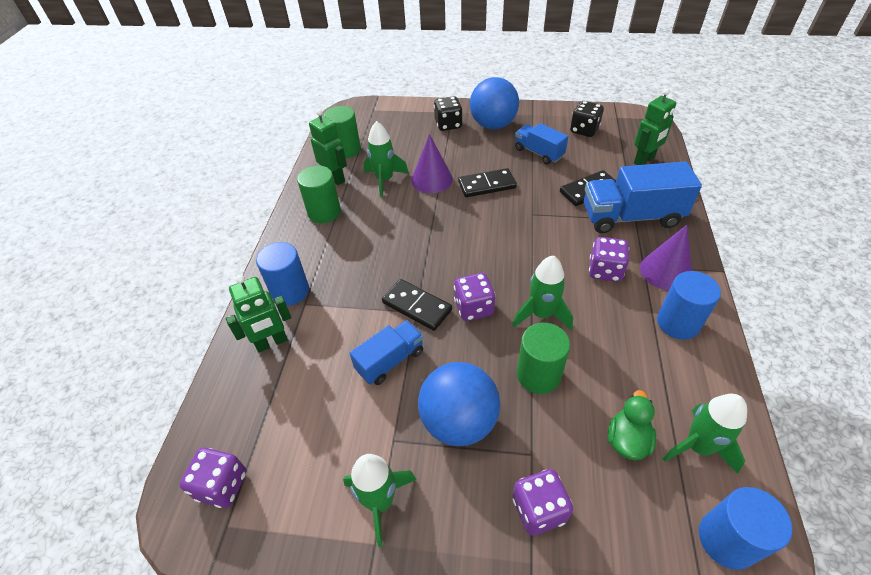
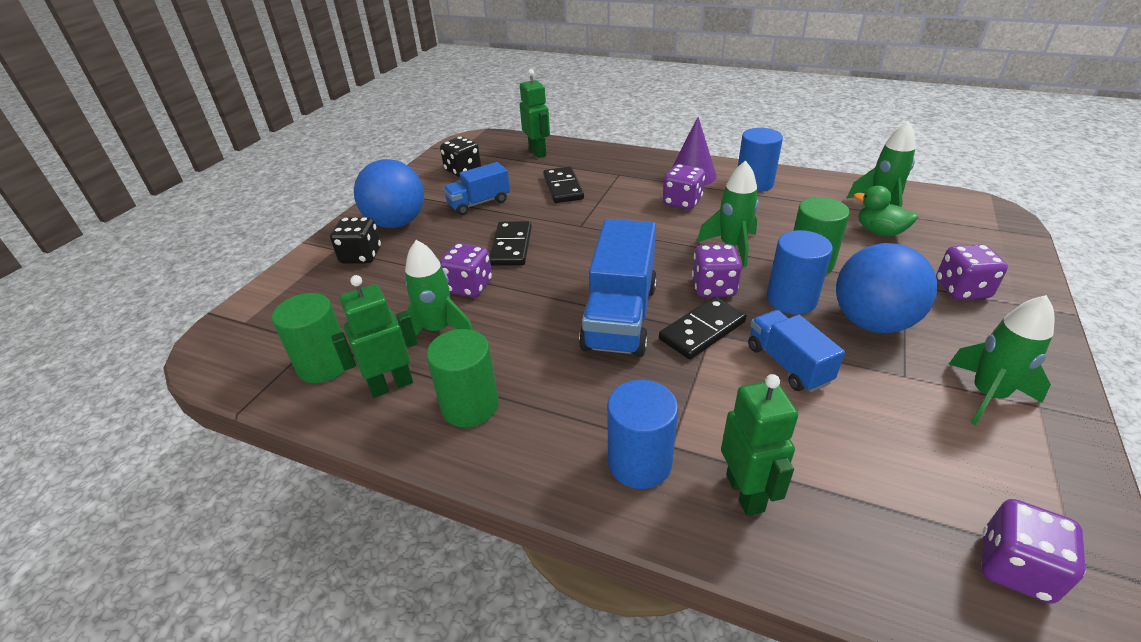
camera: 75 degrees left, 10 degrees down
purple cone [411,134,453,193] -> purple dice [439,243,492,297]
blue truck [584,161,702,233] -> blue truck moved to [579,219,657,357]
blue cylinder [699,487,792,570] -> blue cylinder moved to [767,230,833,314]

